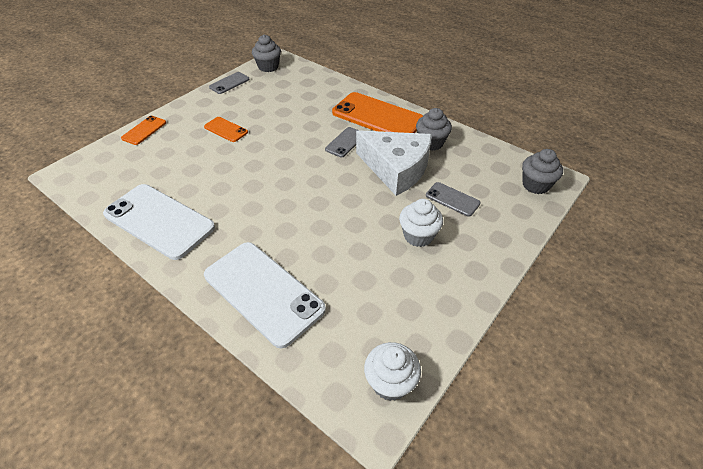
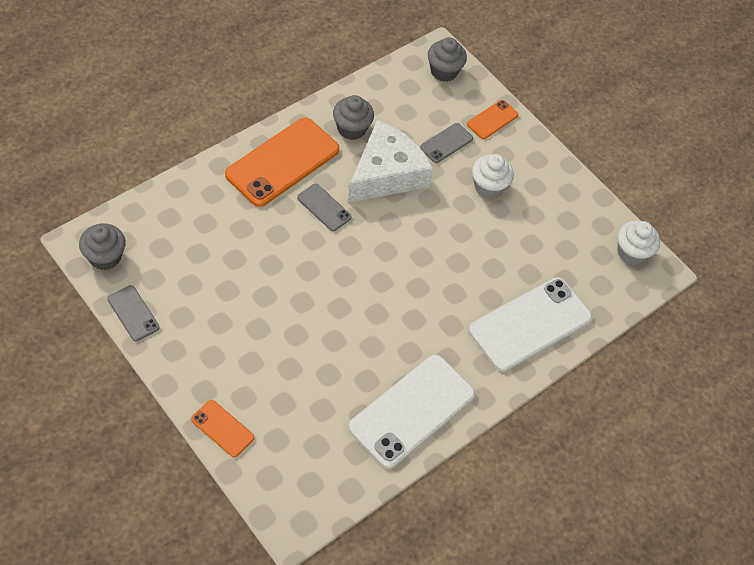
camera: 85 degrees left, 10 degrees up
orange phone [204,117,248,142] -> orange phone moved to [467,100,519,139]

